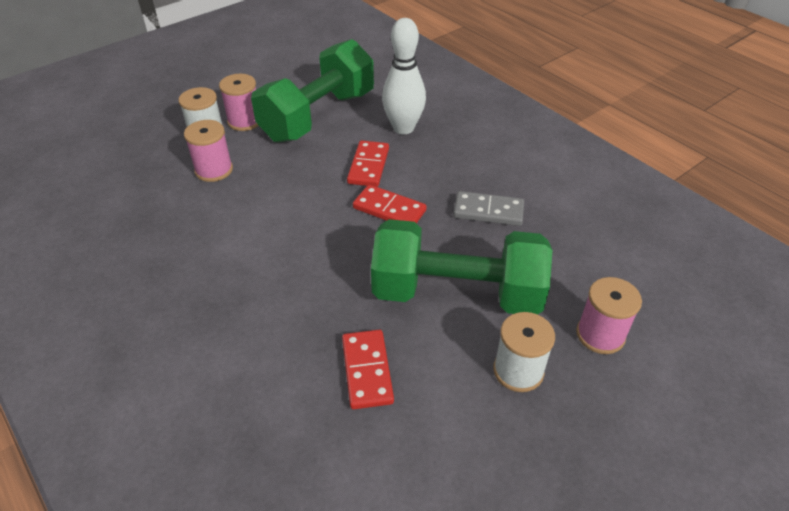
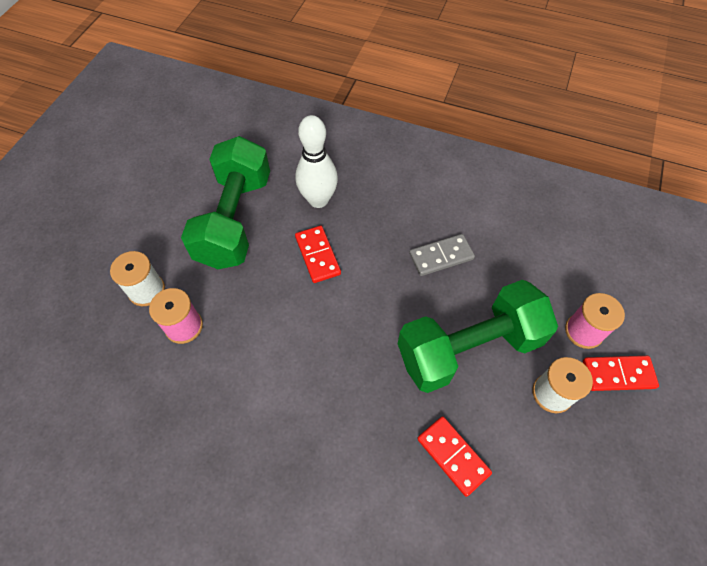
camera: 30 degrees left, 15 degrees up
pink spool [219,74,259,131] -> none
red domino [353,184,427,223] -> red domino moved to [583,356,659,391]

